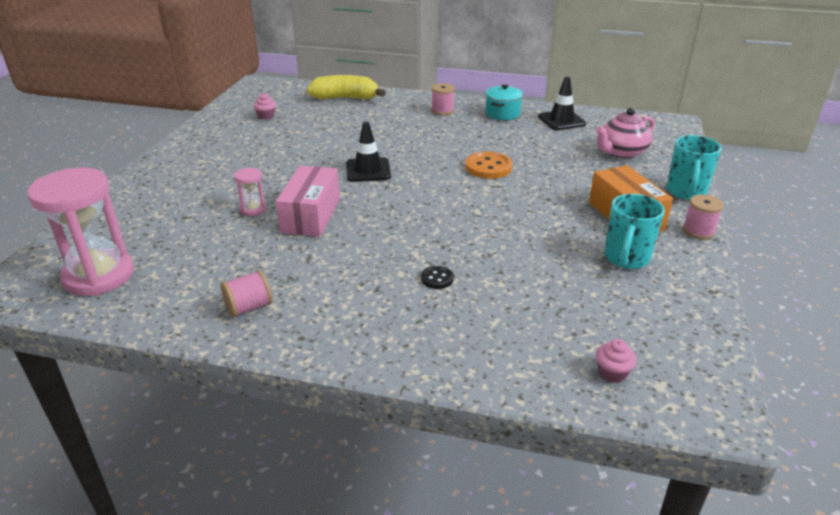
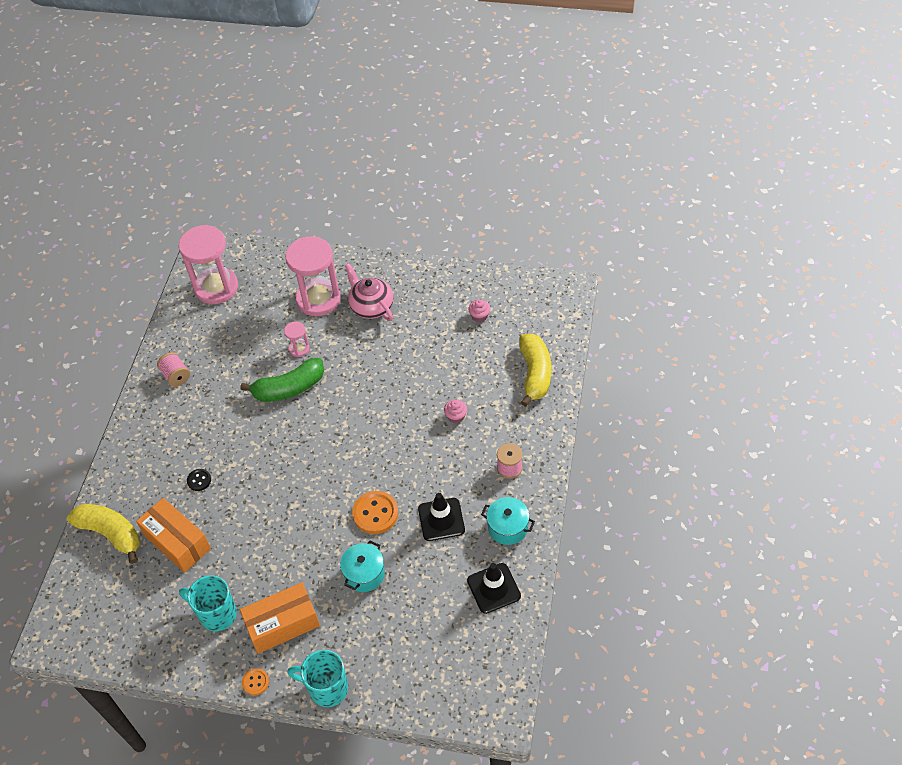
camera: 90 degrees right, 20 degrees up
pink box [276,166,340,237] -> green banana [240,358,324,402]
black traffic cone [346,122,391,182] -> black traffic cone moved to [418,493,465,541]
pink teapot [596,108,655,158] -> pink teapot moved to [345,263,394,321]
pink cupcake [596,339,636,383] -> pink cupcake moved to [444,399,467,423]
pink spool [683,194,724,240] -> orange button [242,668,269,695]
none -> yellow banana [67,504,140,564]
none -> orange box [136,498,211,573]
none -> pink hourglass [285,236,341,316]
none -> turquoise pot [340,540,385,592]

